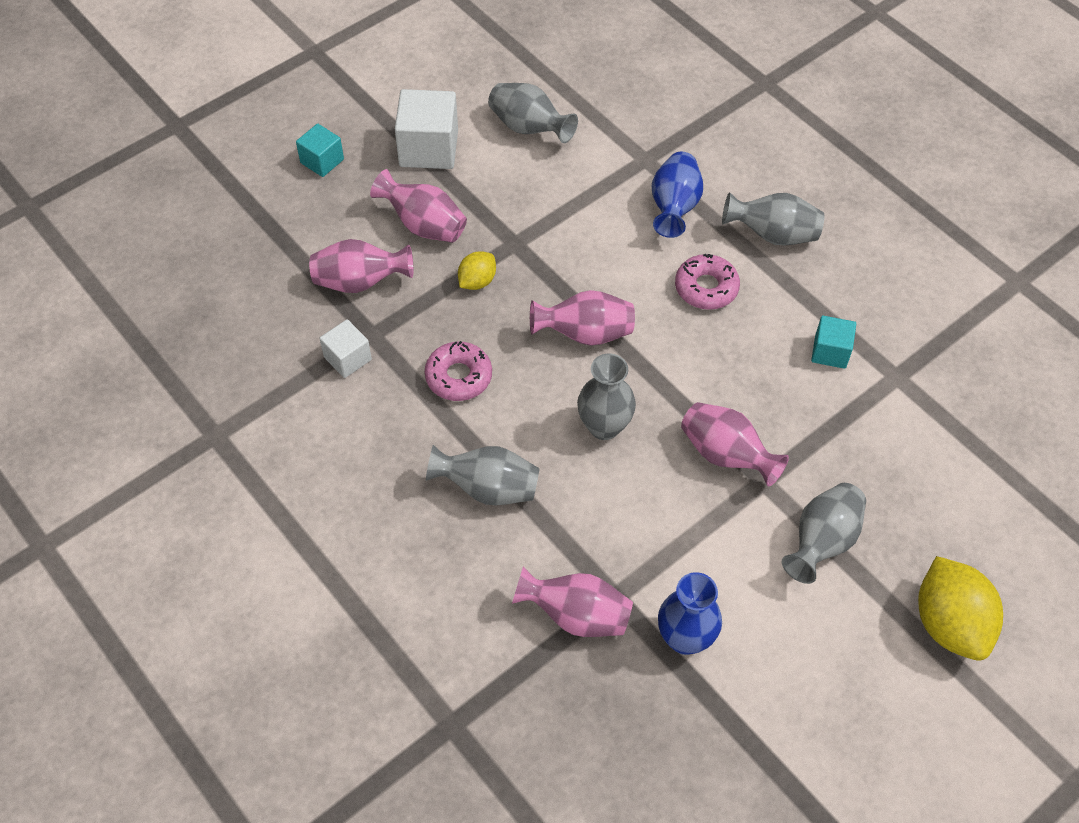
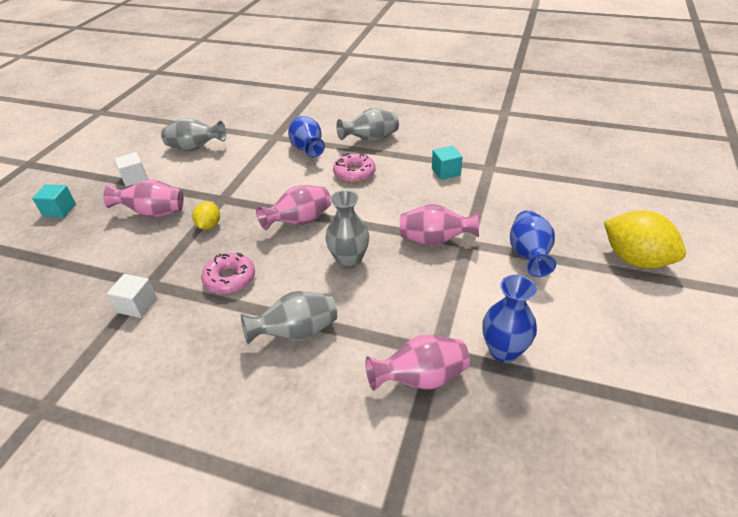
camera: 30 degrees left, 15 degrees down
pink vase [309,239,414,293] -> none
white cube [395,89,458,169] -> white cube [114,152,148,187], size x0.58
grey vase [782,483,866,584] -> blue vase [510,210,556,277]

